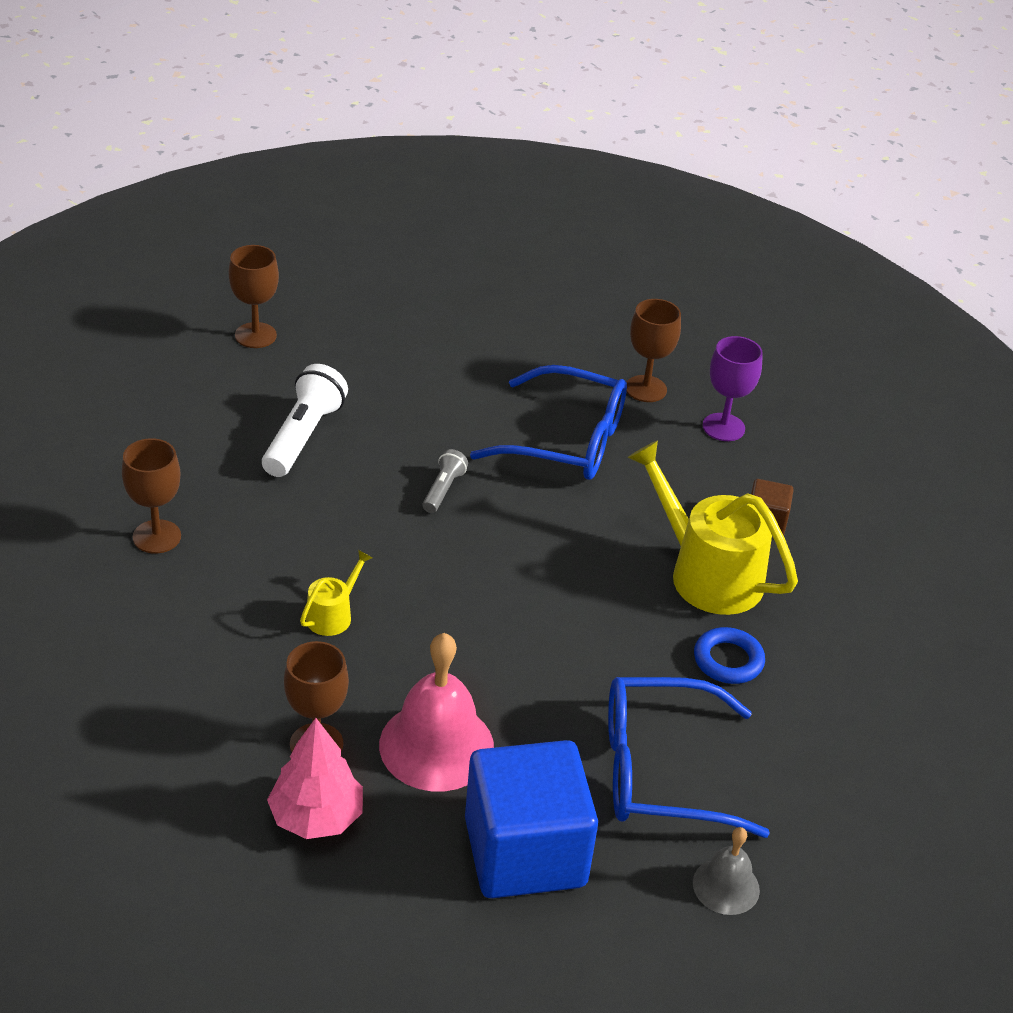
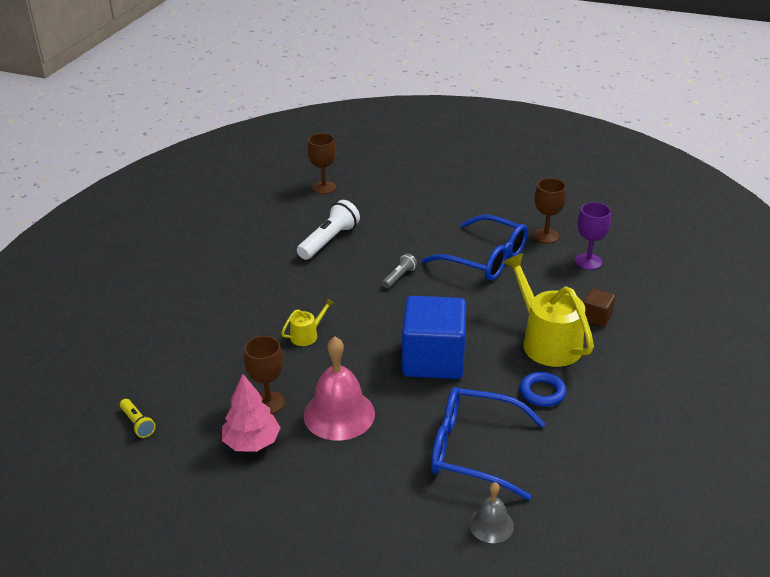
camera: 20 degrees right, 5 degrees down
brown goblet [122,438,181,553] -> none
blue cube [465,740,598,898] -> blue cube moved to [402,296,466,379]
none -> yellow flashlight [120,399,156,438]

